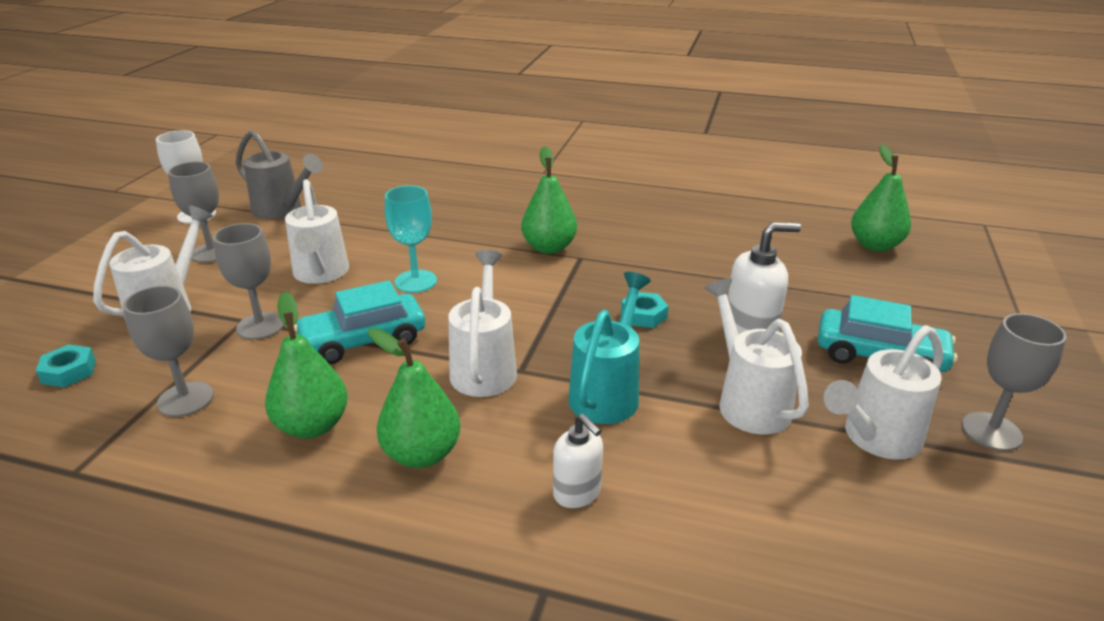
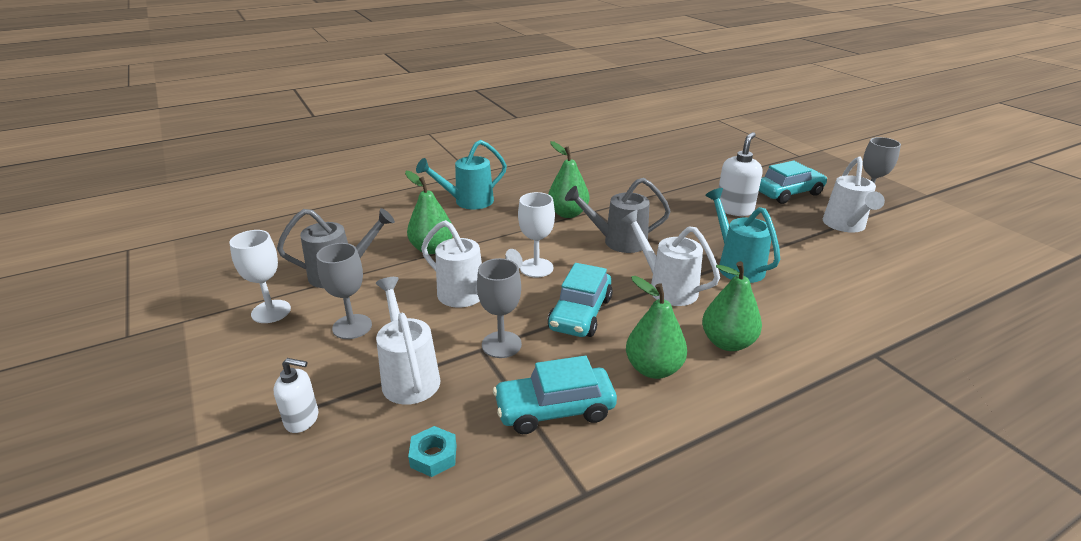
camera: 45 degrees left, 0 degrees up
grey goblet [123,286,214,417] -> turquoise car [493,356,617,434]
turquoise goblet [385,186,437,293] -> white goblet [518,192,555,278]
white soap dispenser [553,414,603,508] -> white soap dispenser moved to [274,358,318,433]
turquoise nut [621,292,668,328] -> none
white watering can [705,278,809,434] -> none
green pear [851,144,911,251] -> green pear moved to [405,171,453,254]
none -> turquoise watering can [416,140,507,209]
none -> grey watering can [565,178,671,253]

